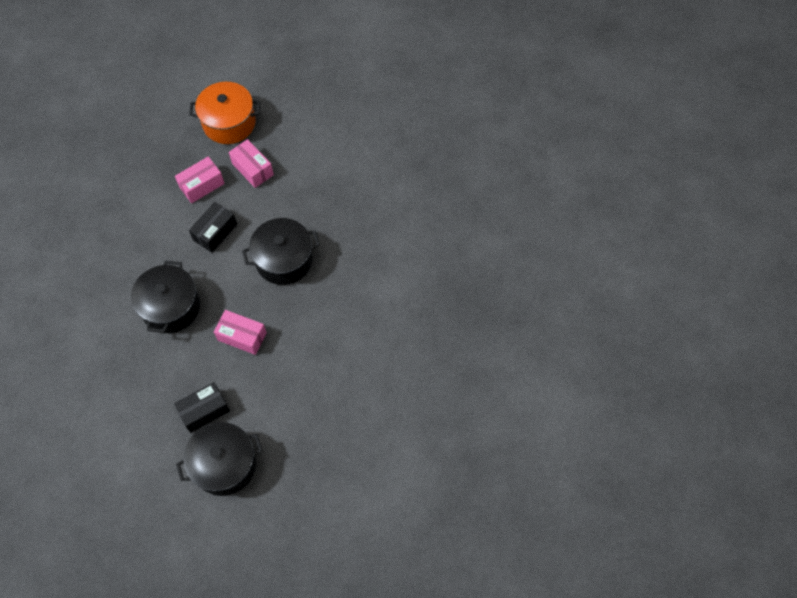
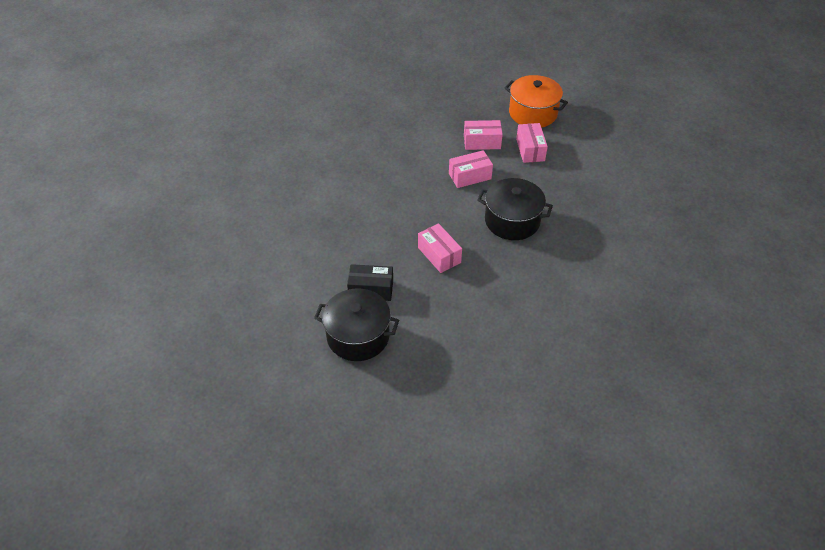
camera: 35 degrees right, 15 degrees down
black pot [131,260,200,333] -> none
black box [189,202,237,253] -> pink box [449,150,493,188]

